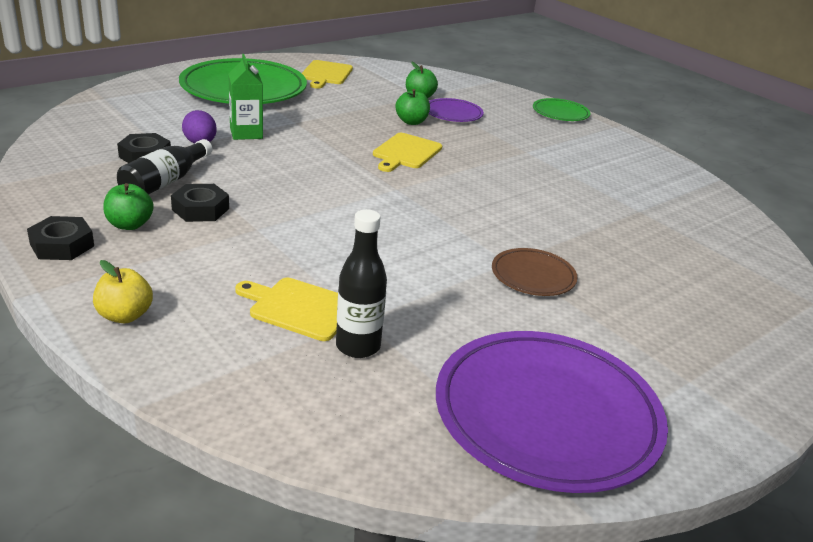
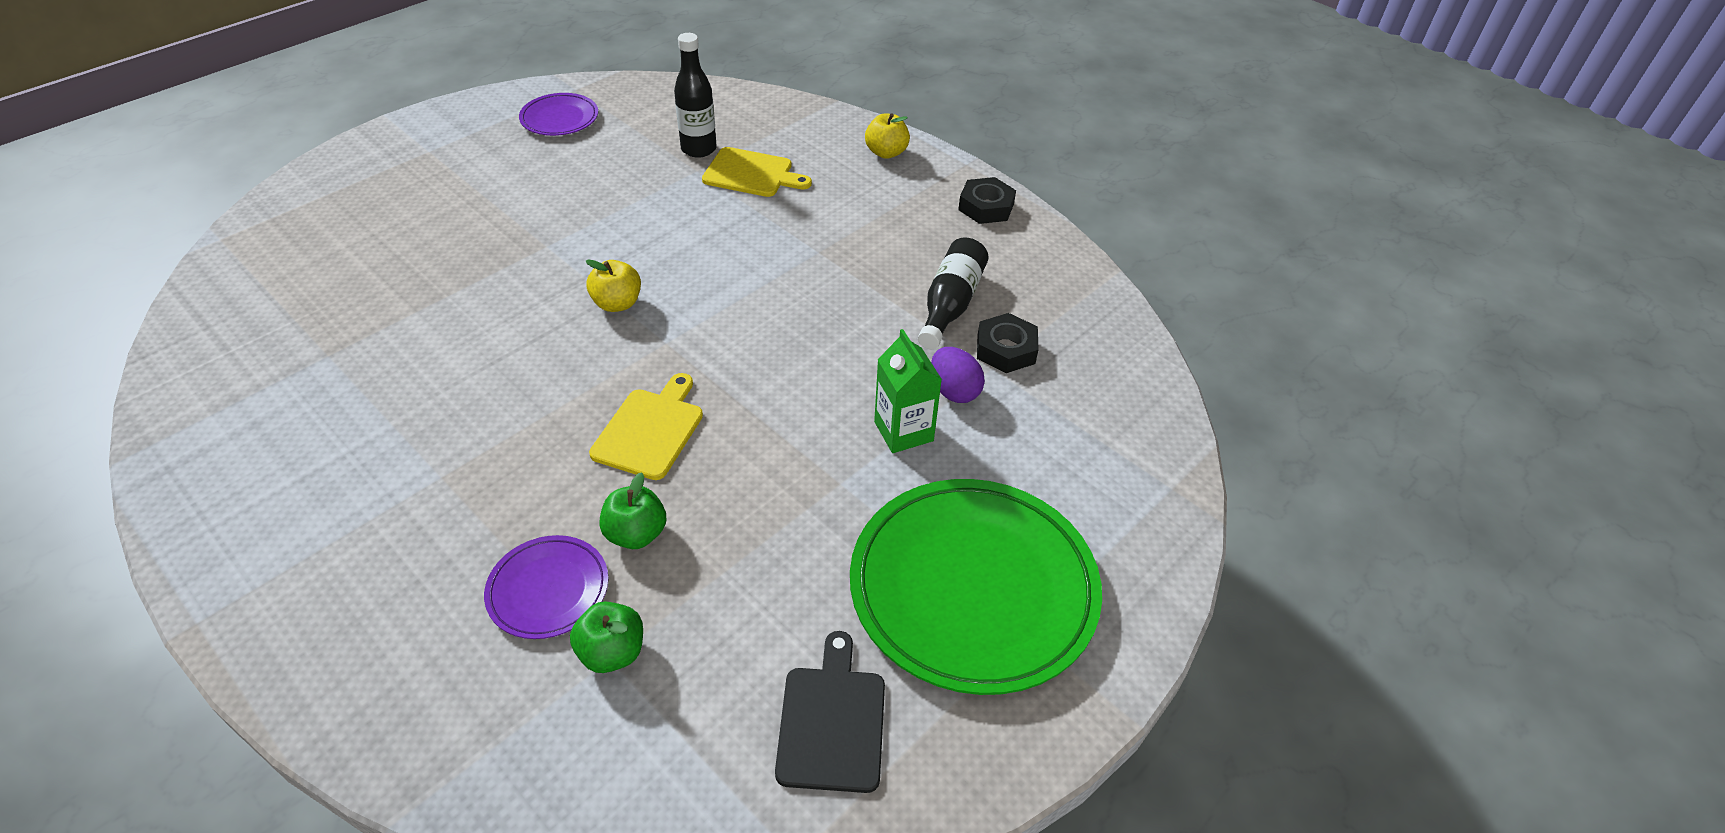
camera: 175 degrees right, 15 degrees up
green apple [103,183,154,230] -> none
black nut [171,184,229,222] -> none
yellow cutting board [302,60,353,89] -> black cutting board [775,631,885,793]
purple plate [436,331,668,493] -> purple plate [519,93,598,136], size x0.48
brown plate [492,248,577,296] -> none
green plate [533,98,591,121] -> none
none -> yellow apple [586,259,641,312]

